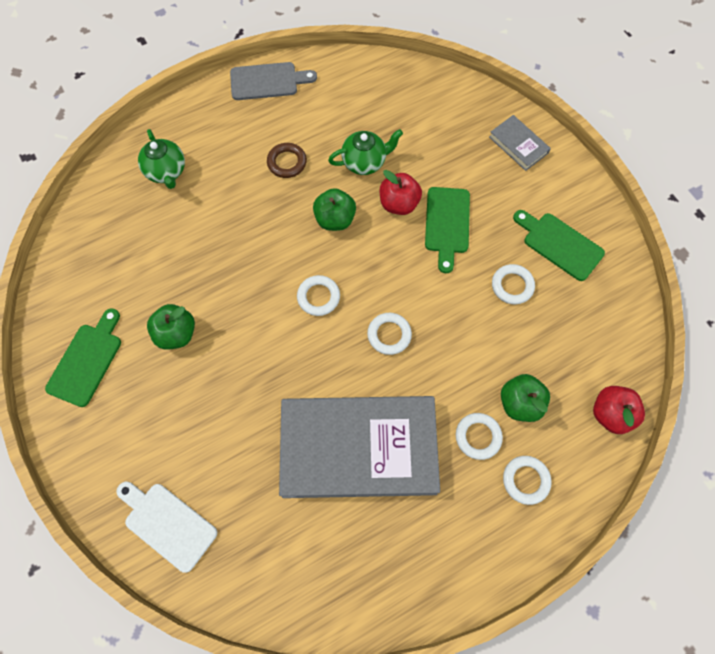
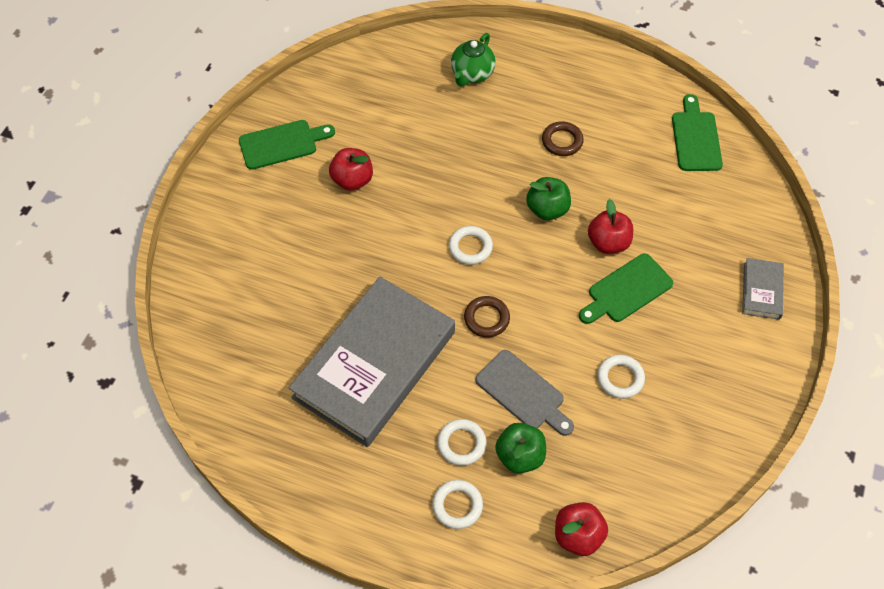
camera: 50 degrees right, 10 degrees down
white cutting board [116,482,217,573] -> none
green apple [147,304,195,350] -> red apple [329,148,373,191]
grey cutting board [230,62,317,100] -> grey cutting board moved to [475,350,574,436]
grey book [279,396,440,498] -> grey book turned 75 degrees clockwise [289,276,455,447]
green teapot [328,129,403,175] -> none
white ring [367,313,412,355] -> brown ring [464,296,510,337]
green cutting board [513,210,605,281] -> green cutting board moved to [672,94,723,171]

